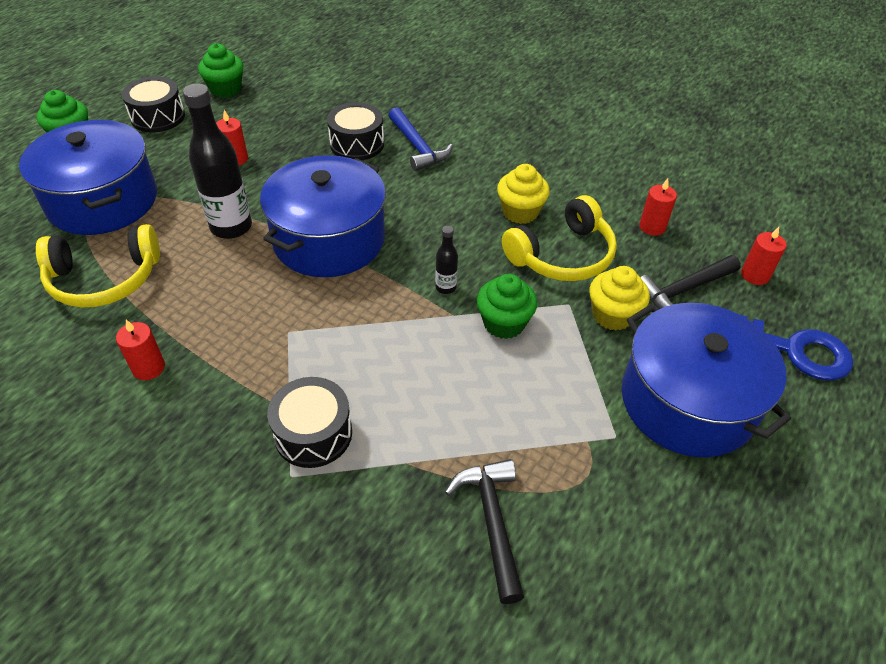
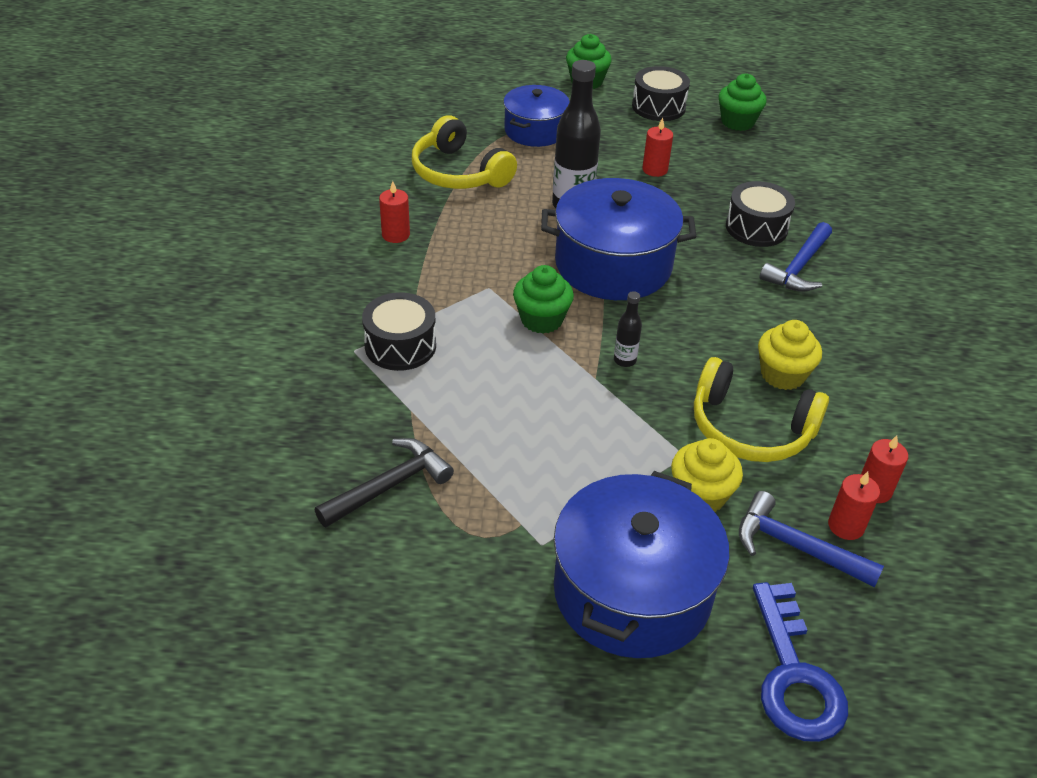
camera: 60 degrees right, 5 degrees down
blue pot [19,120,157,235] -> blue pot [503,85,570,147], size x0.62
green cupcake [477,274,537,339] -> green cupcake moved to [513,265,574,334]
black hammer [640,255,741,309] -> blue hammer [739,491,884,588]
red candle [741,227,787,285] -> red candle moved to [828,471,880,540]

